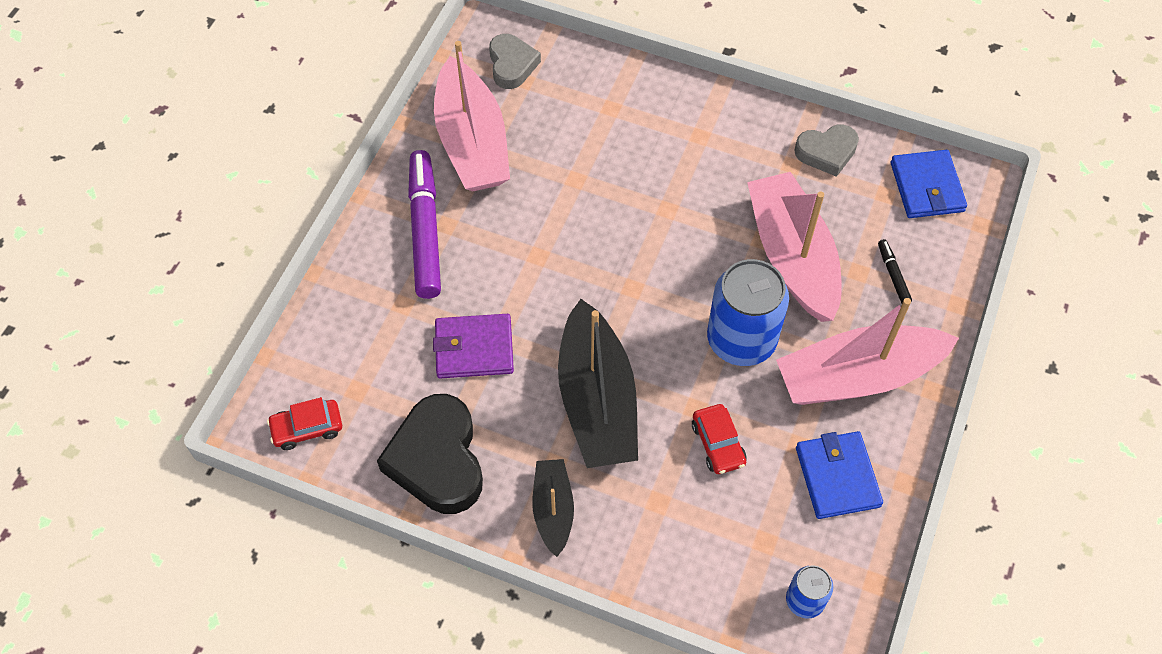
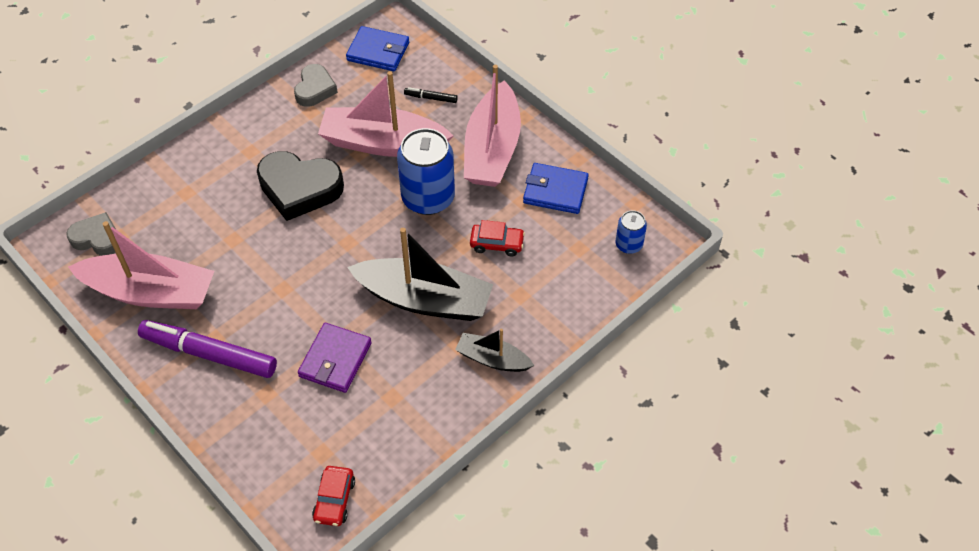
camera: 65 degrees left, 5 degrees down
black heart [377,394,483,514] -> black heart moved to [257,151,344,221]

